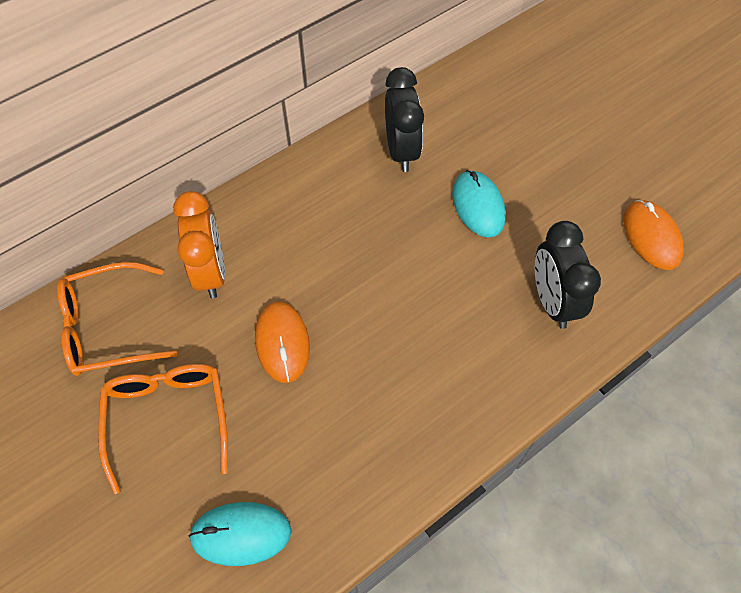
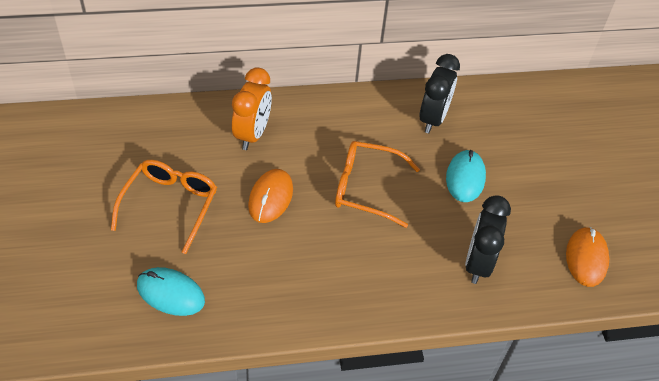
camera: 25 degrees right, 10 degrees down
orange glasses [57,262,178,376] -> orange glasses moved to [335,141,420,228]

